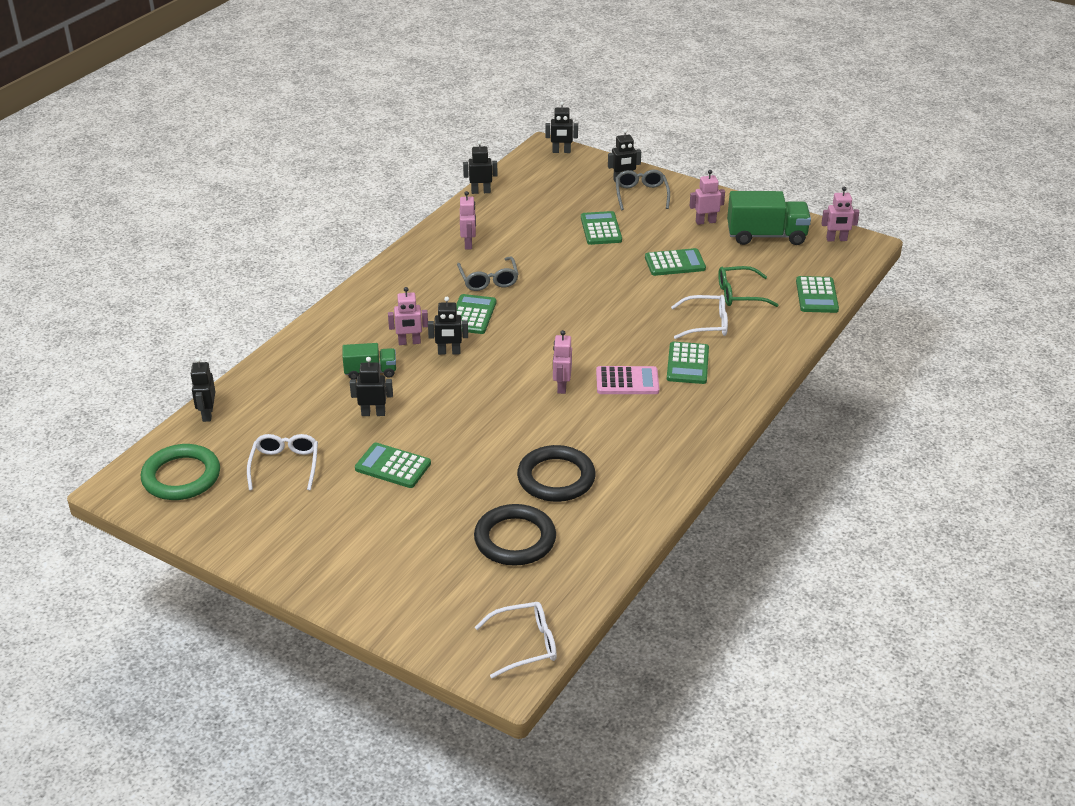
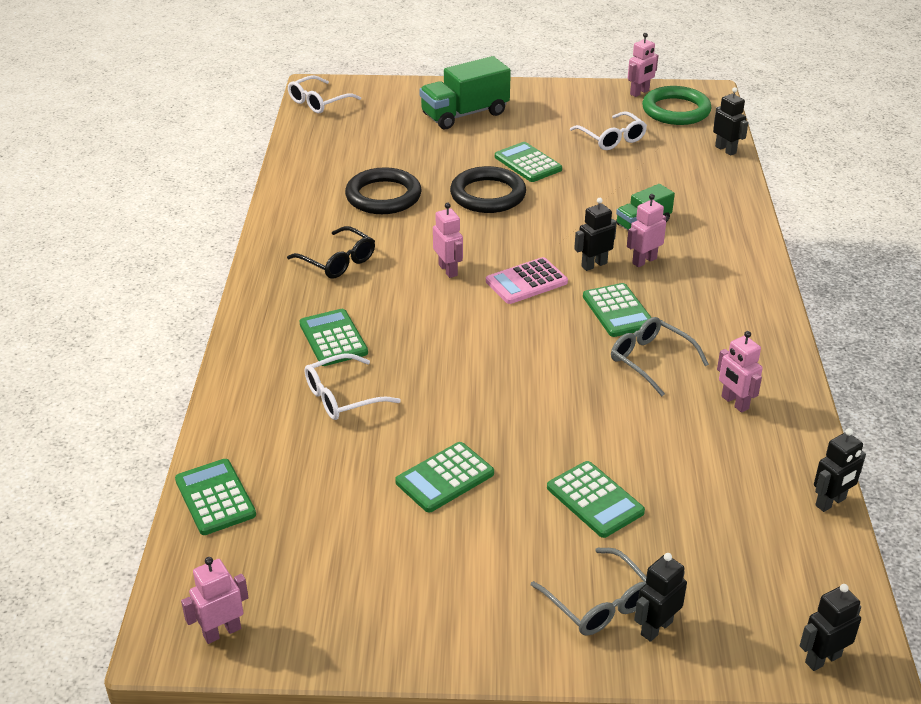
camera: 150 degrees right, 0 degrees up
black robot [350,357,393,416] -> none
green calculator [355,443,431,488] -> green calculator turned 120 degrees counterclockwise [495,142,562,182]
black ring [474,504,556,566] -> black ring moved to [450,166,526,213]
pink calculator [596,366,659,394] -> pink calculator moved to [486,257,568,304]
pink robot [690,170,725,225] -> pink robot moved to [628,33,658,97]
green glasses [718,266,778,307] -> none
green truck [727,191,811,245] -> green truck moved to [419,56,511,129]
none -> black glasses [287,226,375,279]

